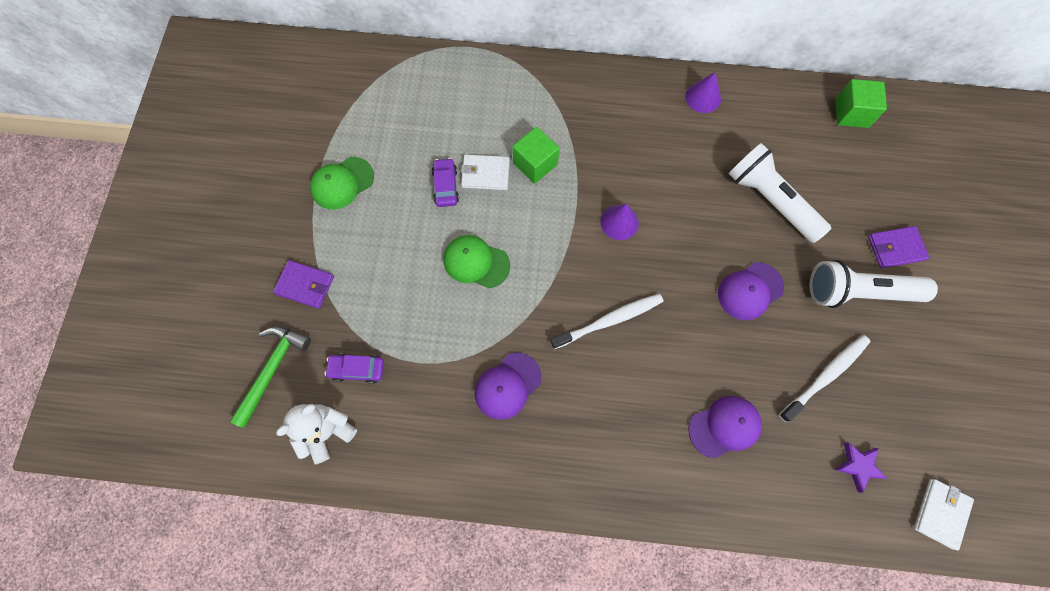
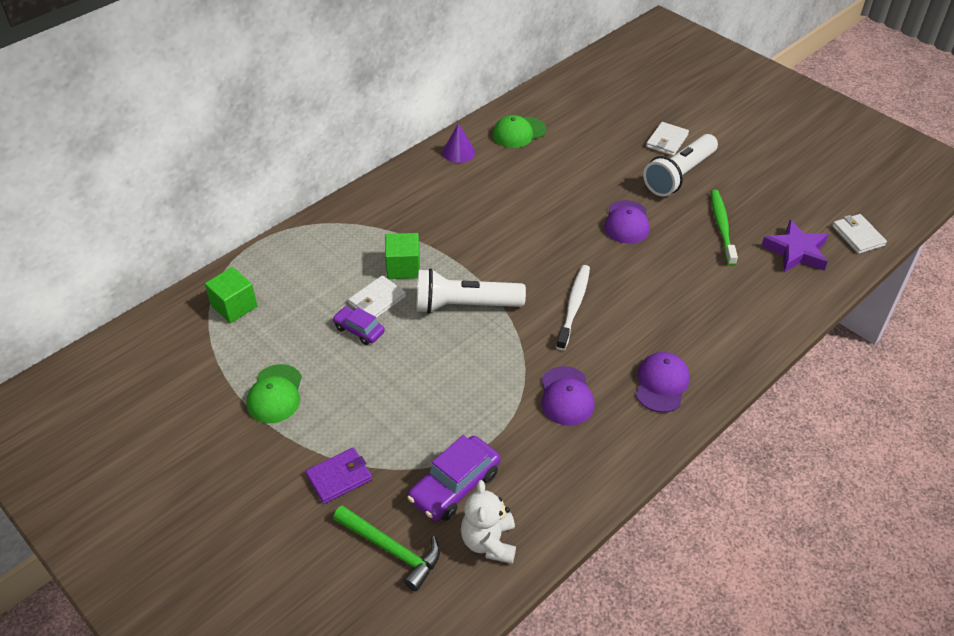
camera: 50 degrees left, 25 degrees down
green hammer [230,326,311,428] -> green hammer turned 150 degrees clockwise [333,505,440,591]
purple car [325,354,384,384] -> purple car [407,435,501,521], size x1.64
green cap [444,235,510,288] -> green cap moved to [492,115,546,148]
purple cone [600,204,639,240] -> none
purple cap [688,396,762,458] -> purple cap moved to [636,352,690,413]
white flashlight [728,143,831,243] -> white flashlight moved to [417,268,526,314]
white toothbrush [779,335,870,422] -> green toothbrush [711,190,738,266]
purple star [834,442,888,493] -> purple star [761,220,828,272], size x1.63
green cube [835,79,887,128] -> green cube moved to [205,267,257,323]
purple wallet [868,226,929,268] -> white wallet [646,122,689,156]

